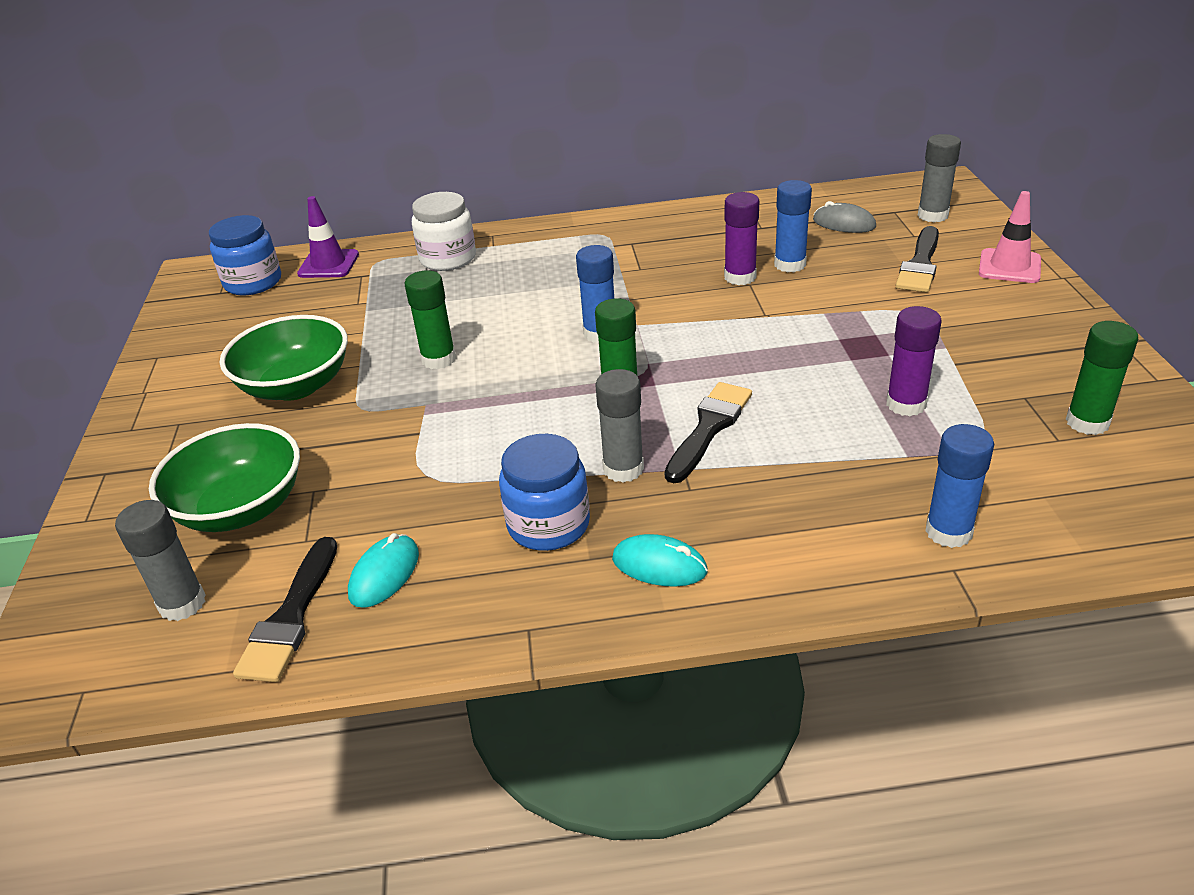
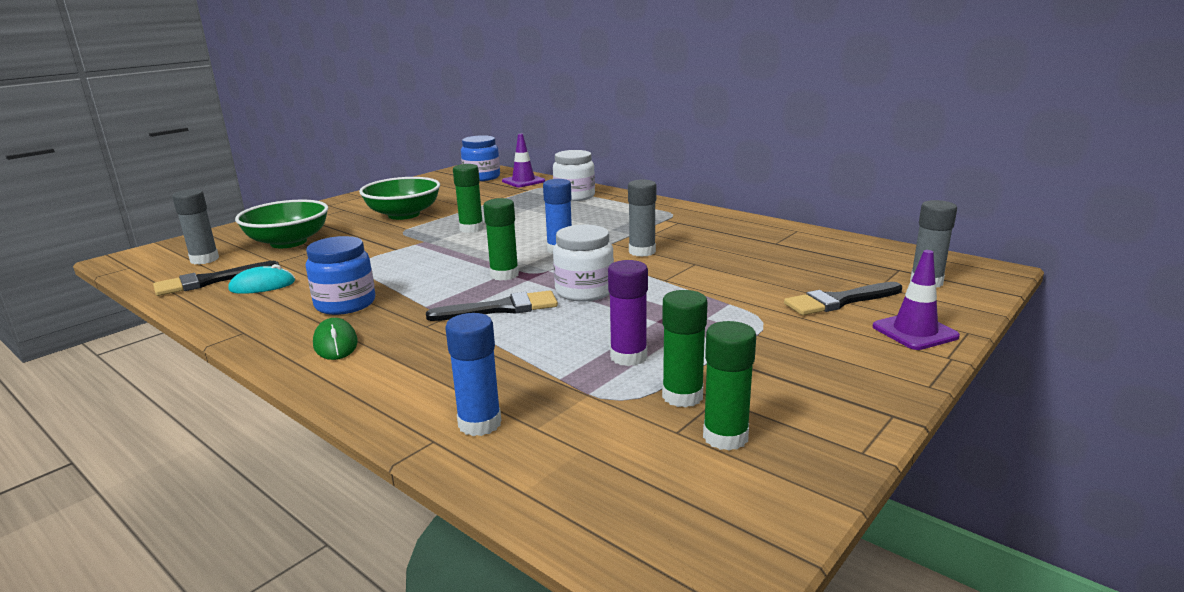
camera: 45 degrees right, 15 degrees down
grey glue stick [595,369,644,483] -> grey glue stick moved to [628,179,656,257]
turquoise mouse [612,534,708,587] -> green mouse [313,318,358,360]
purple glue stick [724,192,759,285] -> none
blue glue stick [774,180,812,272] -> none
grey mouse [813,201,876,233] -> none
pink traffic cone [979,191,1041,283] -> purple traffic cone [873,250,960,350]
none -> white jar [553,225,614,301]
none -> green glue stick [662,290,708,408]

